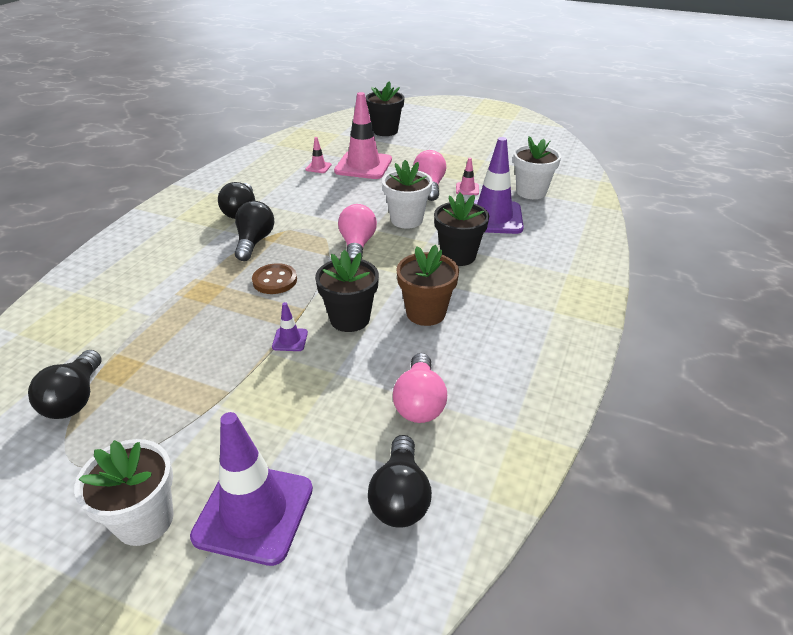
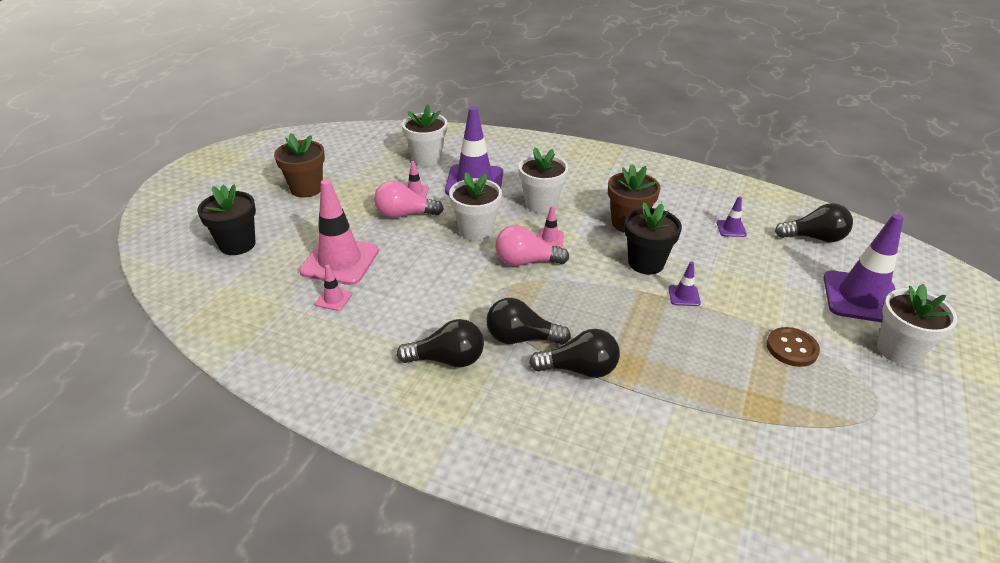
camera: 90 degrees left, 0 degrees up
black light bulb [28,350,101,419] -> black light bulb moved to [529,329,620,378]
brown button [252,263,297,294] -> brown button moved to [767,327,820,367]
pink light bulb [393,353,447,423] -> purple traffic cone [717,196,747,237]
black flower pot [434,192,489,266] -> white flower pot [518,147,569,213]
none -> brown flower pot [274,133,325,198]
none -> pink traffic cone [537,206,564,247]

